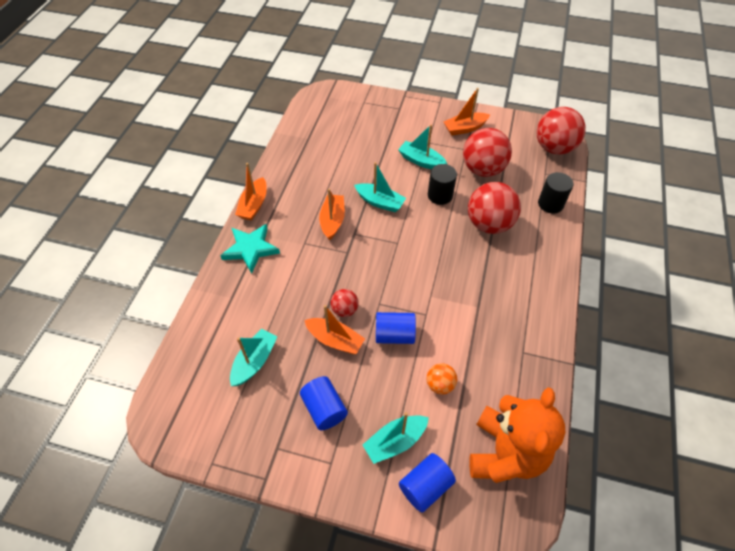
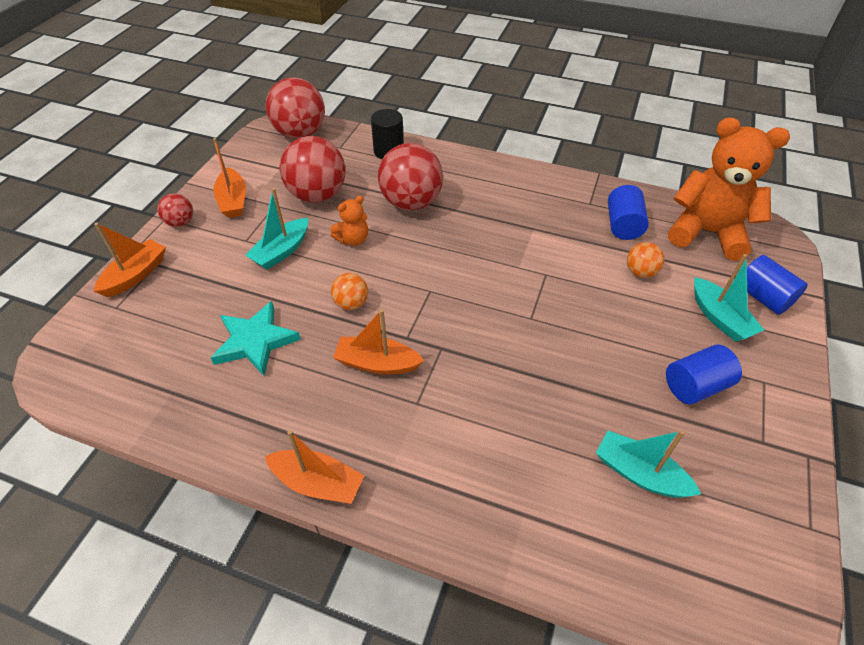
camera: 85 degrees left, 5 degrees down
turquoise star [220,224,280,274] -> turquoise star moved to [211,301,301,376]
orange boat [304,305,365,354] -> orange boat moved to [94,223,166,297]
red ball [330,289,359,317] -> red ball moved to [157,193,193,227]
turquoise boat [354,162,406,212] -> orange ball [331,273,368,310]
blue cylinder [376,312,416,344] -> blue cylinder moved to [608,185,649,240]
black cylinder [428,164,457,205] -> orange teddy bear [330,196,368,246]

